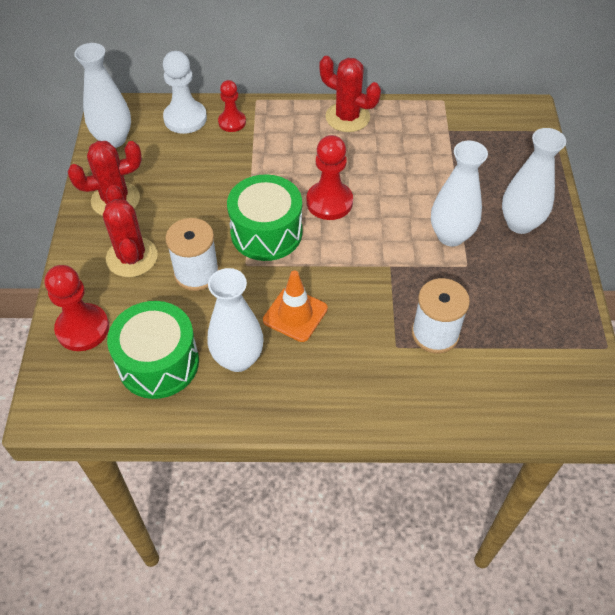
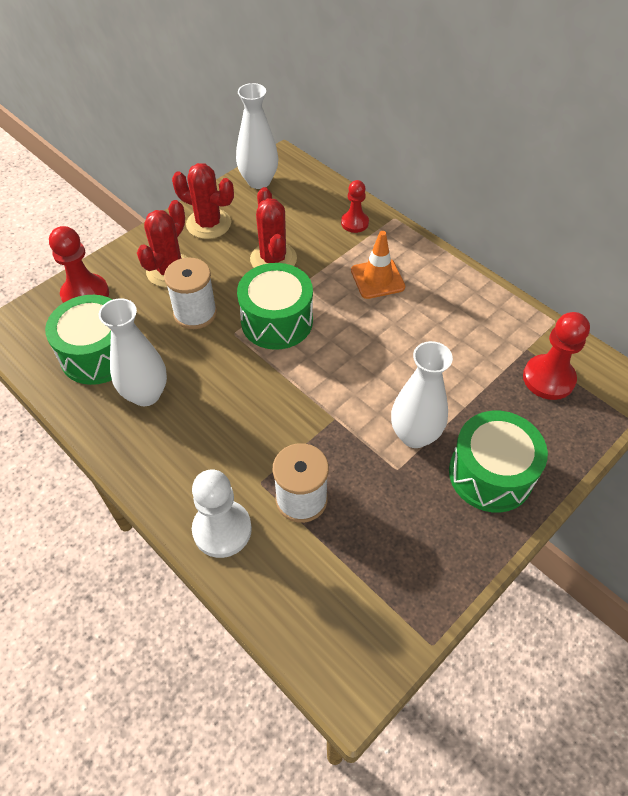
camera: 45 degrees right, 0 degrees up
white pawn [163,51,207,134] -> white pawn moved to [192,470,252,558]
orange traffic cone [263,270,328,342] -> orange traffic cone moved to [351,231,405,299]
red pawn [306,135,353,220] -> red pawn moved to [523,312,590,400]
red cactus [319,56,381,132] -> red cactus moved to [250,187,297,268]
white vase [502,128,566,234] -> green drum [449,411,548,513]

